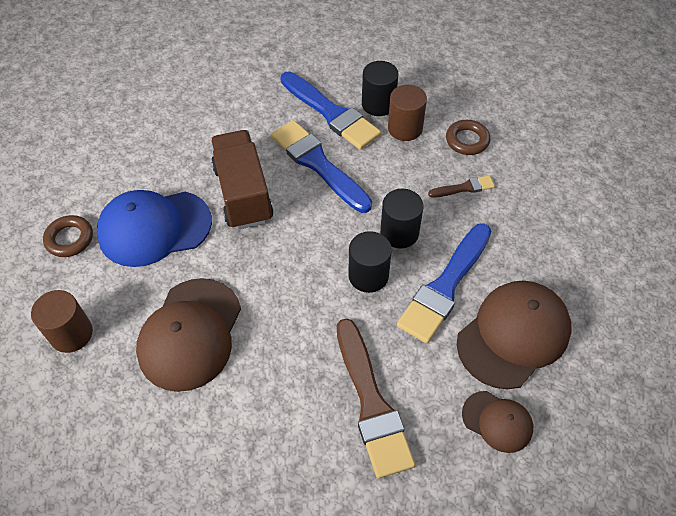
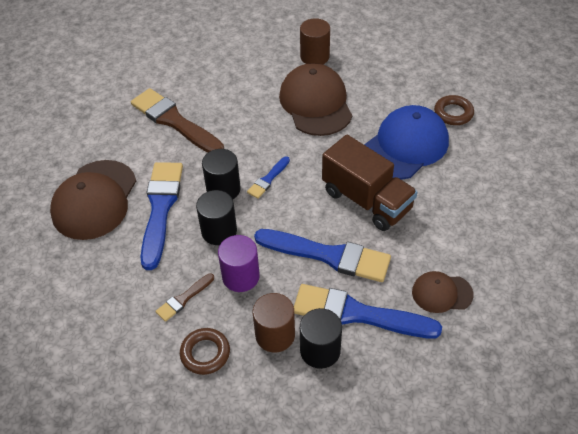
camera: 150 degrees right, 5 degrees down
brown cylinder [31,290,93,353] -> brown cylinder moved to [300,18,330,64]
brown cap [462,391,533,453] -> brown cap moved to [412,271,474,313]
none -> purple cylinder [218,235,260,292]
none -> blue brush [247,156,290,199]

